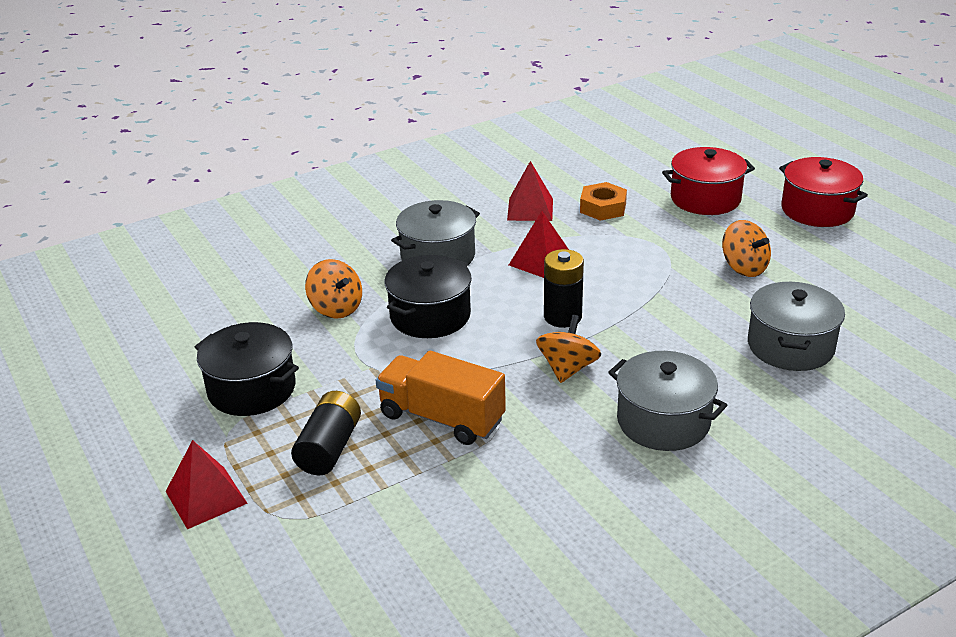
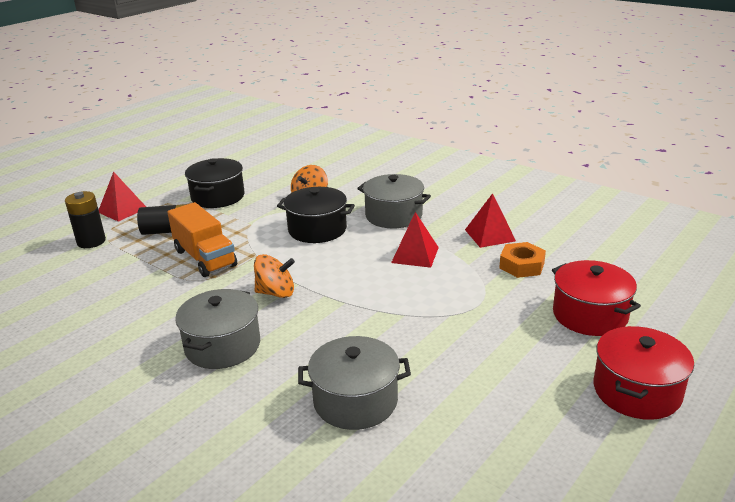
camera: 70 degrees right, 5 degrees down
orange truck [376,351,506,445] -> orange truck turned 135 degrees clockwise [167,202,237,277]
black battery [544,249,584,328] -> black battery moved to [65,191,106,248]
orange spinning top [722,220,771,277] -> none

